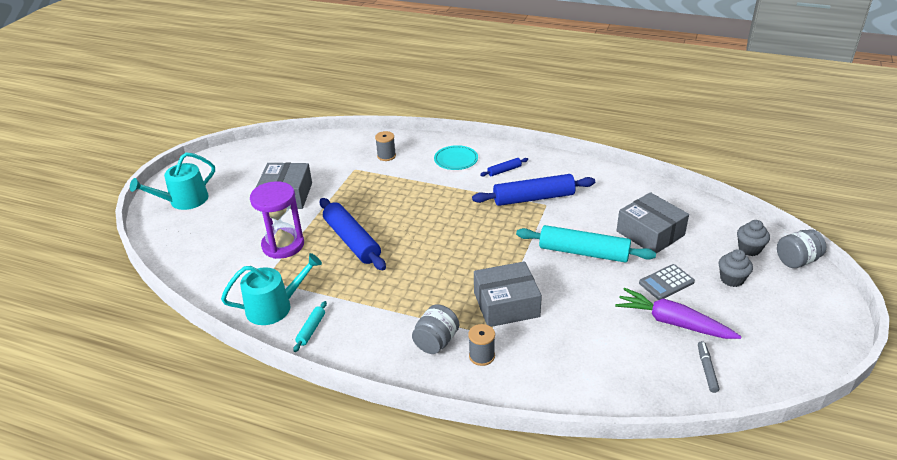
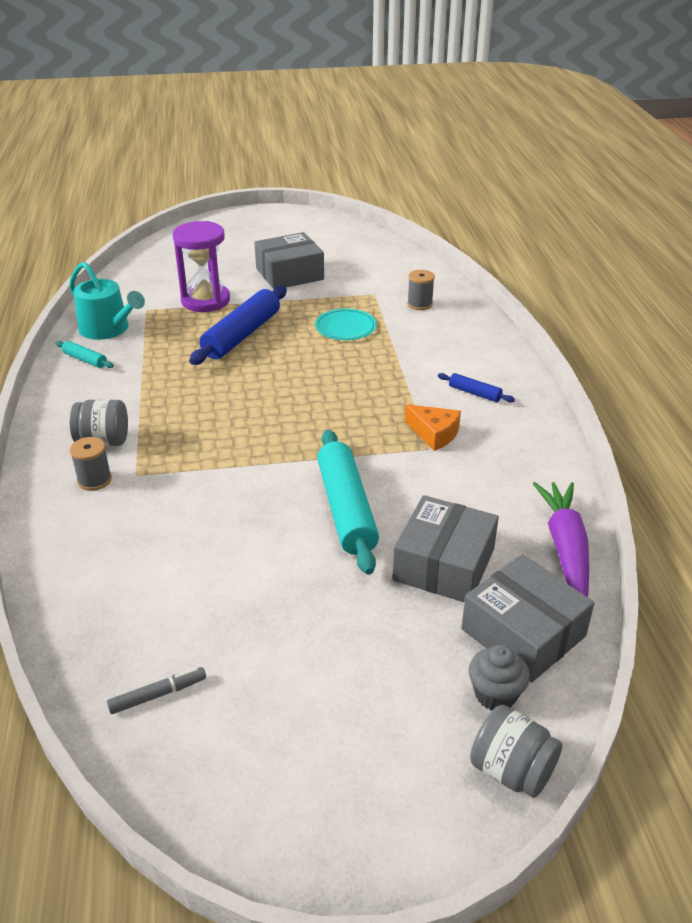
camera: 60 degrees right, 0 degrees up
turquoise watering can [130,152,215,210] -> none
turquoise rolling pin [293,301,327,352] -> turquoise rolling pin turned 45 degrees clockwise [56,341,114,368]
turquoise plate [434,145,478,170] -> turquoise plate moved to [315,309,377,340]
blue rolling pin [472,174,595,206] -> orange cheese [405,404,461,451]
grey box [474,261,542,327] -> grey box moved to [461,554,594,682]
purple carrot [615,288,741,339] -> purple carrot moved to [533,482,589,597]
grey calculator [639,264,695,300] -> none
grey cupcake [719,249,753,287] -> none

